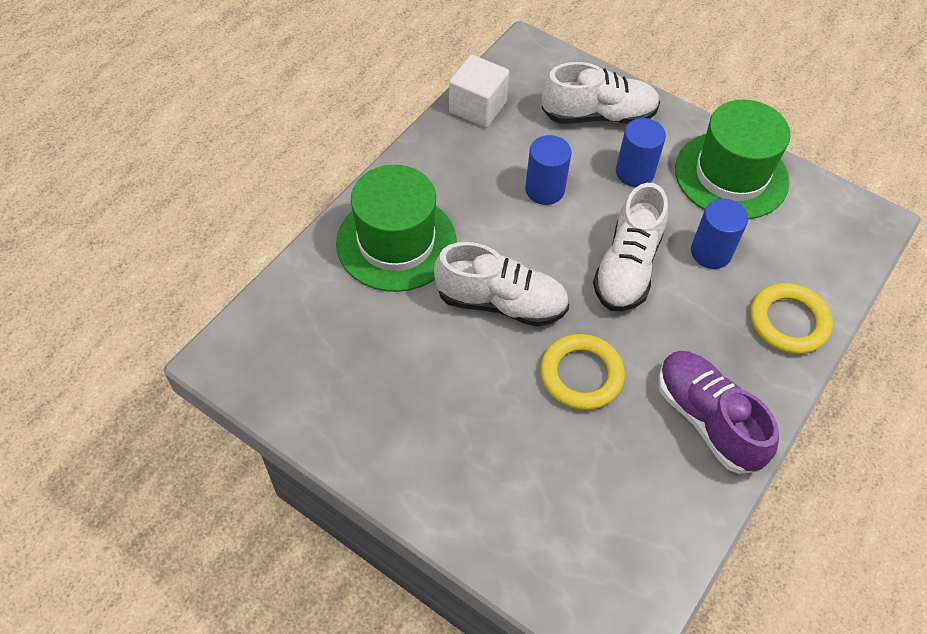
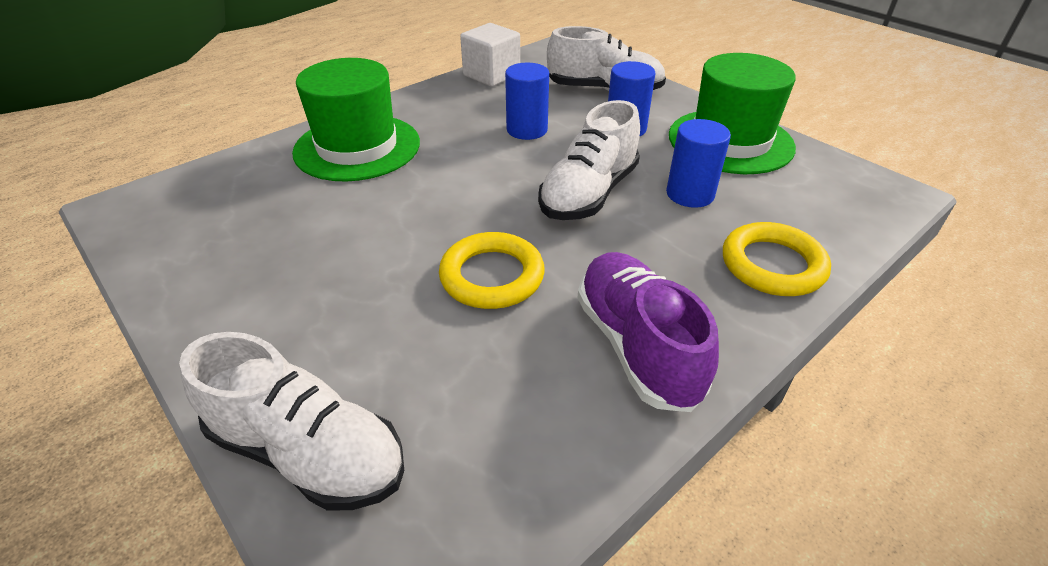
camera: 15 degrees right, 15 degrees down
white shoe [434,242,569,327] -> white shoe moved to [179,332,404,511]

